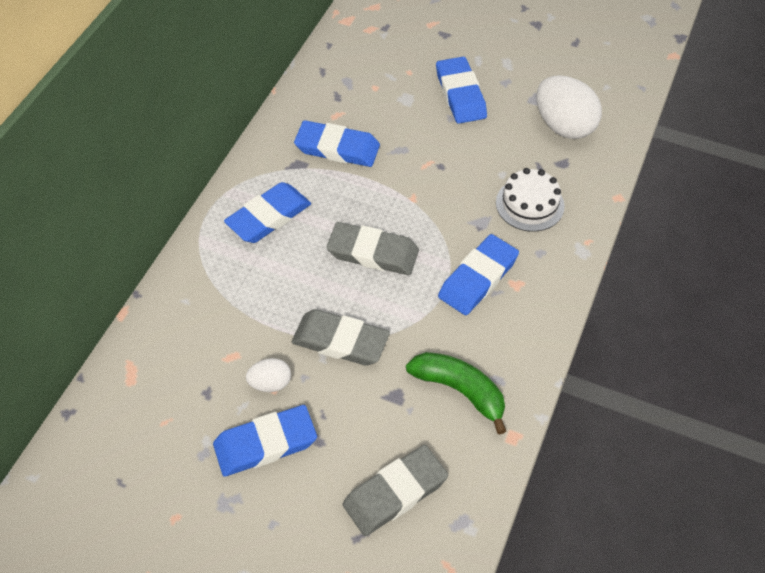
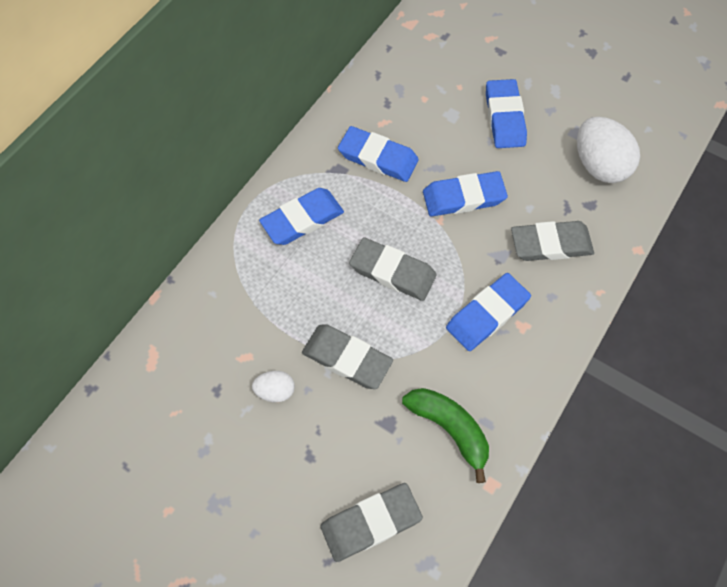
camera: 10 degrees right, 10 degrees up
blue eraser [213,405,317,477] -> blue eraser moved to [423,171,508,216]
white cake [496,168,565,232] -> grey eraser [511,221,594,261]

